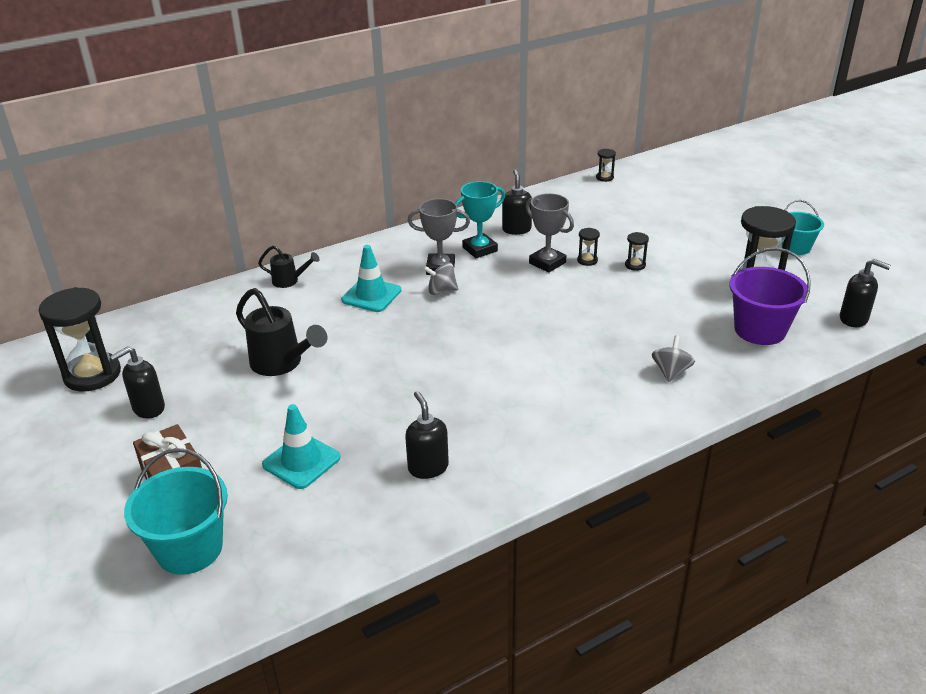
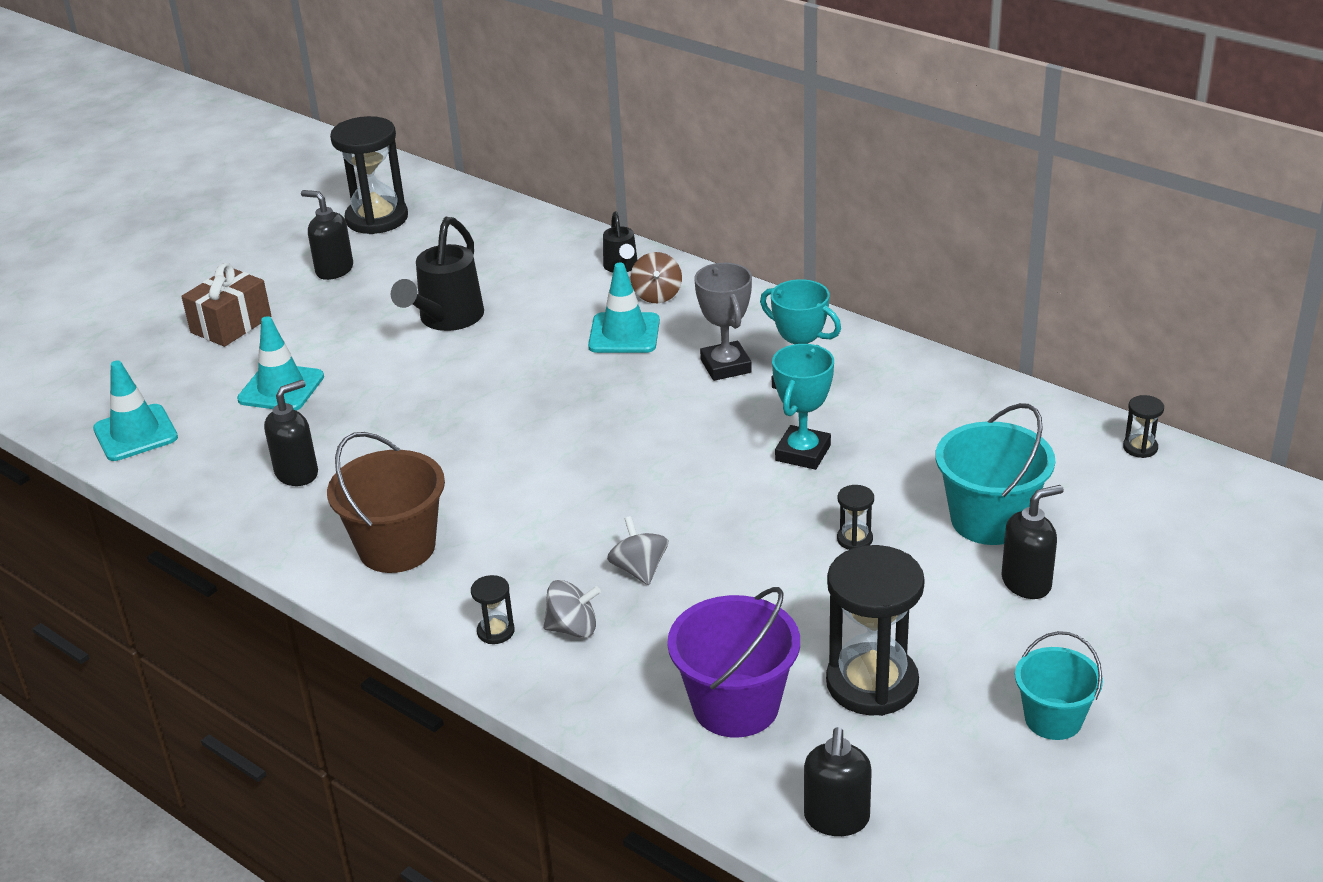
camera: 70 degrees right, 0 degrees up
turquoise bucket [124,448,228,575] -> turquoise bucket moved to [935,403,1055,545]
grey spinning top [423,262,458,295] -> grey spinning top moved to [607,516,668,585]
black soap dispenser [502,169,532,235] -> black soap dispenser moved to [1001,485,1064,599]
grey trophy [526,193,574,273] -> turquoise trophy [772,344,834,470]
black hourglass [577,228,600,266] -> black hourglass moved to [471,575,515,644]
none -> turquoise traffic cone [93,360,178,461]
none -> brown bucket [327,432,445,573]
none -> brown spinning top [630,252,682,303]

